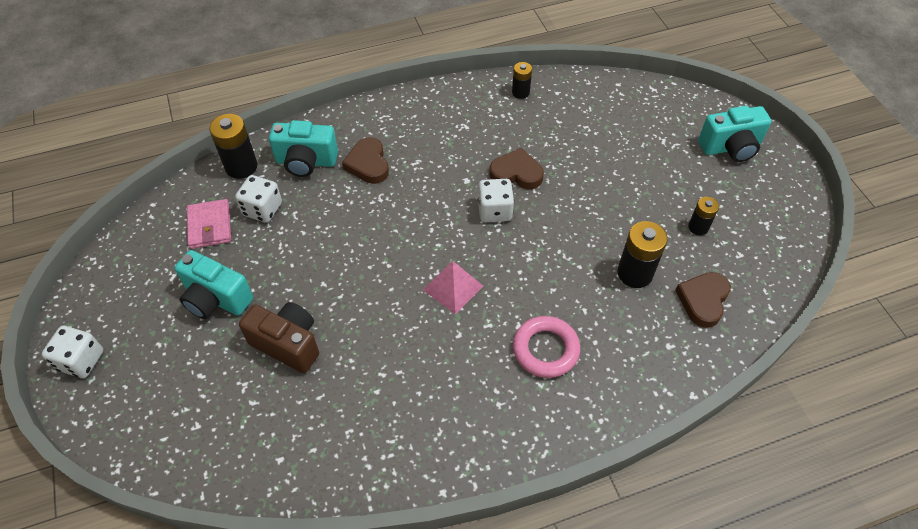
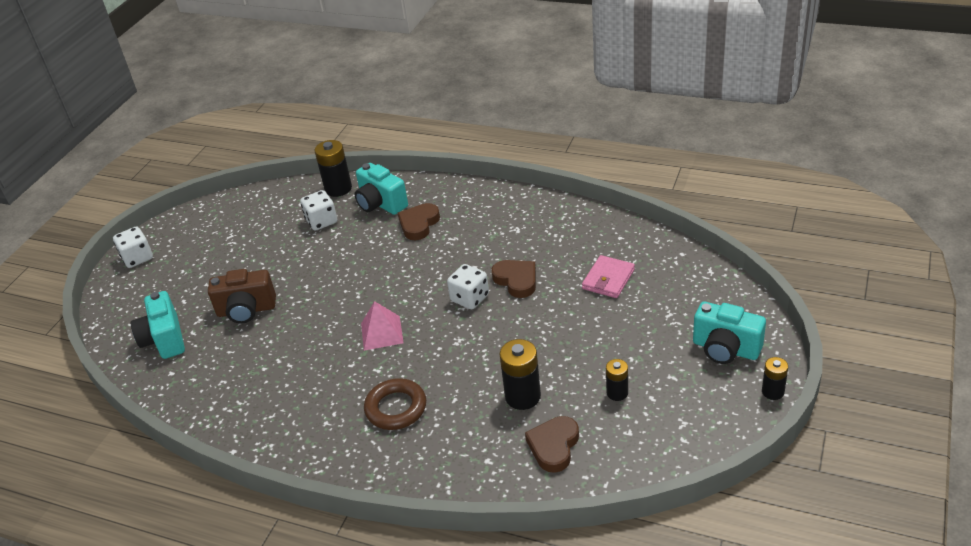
camera: 45 degrees right, 15 degrees down
turquoise camera [174,250,253,319] -> turquoise camera moved to [131,291,185,359]
pink wallet [187,199,231,249] -> pink wallet moved to [582,255,635,298]
brown camera [239,302,319,373] -> brown camera turned 105 degrees clockwise [208,269,276,323]
black battery [512,62,532,99] -> black battery moved to [762,357,788,400]
pink ring [513,316,580,378] -> brown ring [364,378,426,430]
brown heart [675,272,731,328] -> brown heart turned 45 degrees counterclockwise [525,416,579,473]

